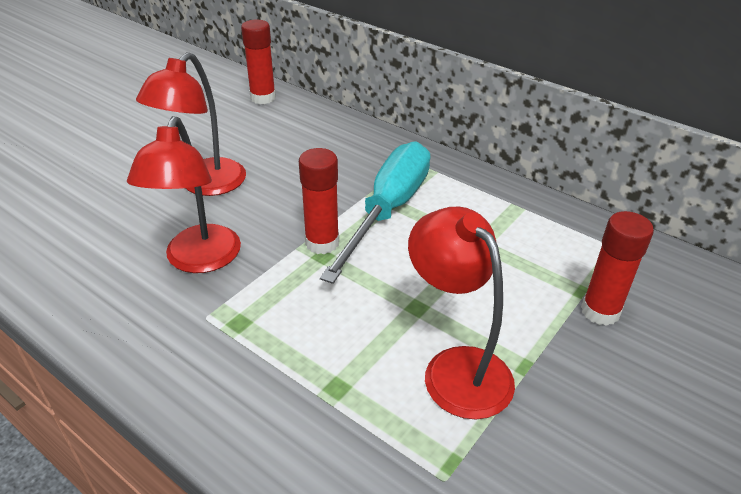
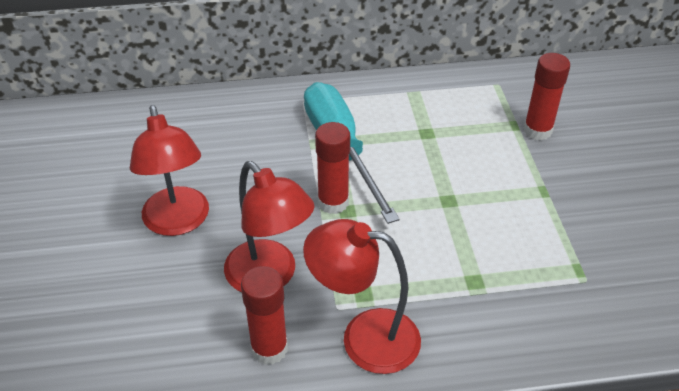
camera: 45 degrees left, 5 degrees up
red glue stick [241,19,276,104] -> red glue stick moved to [241,266,288,365]
red lamp [408,207,515,419] -> red lamp moved to [303,219,421,374]

